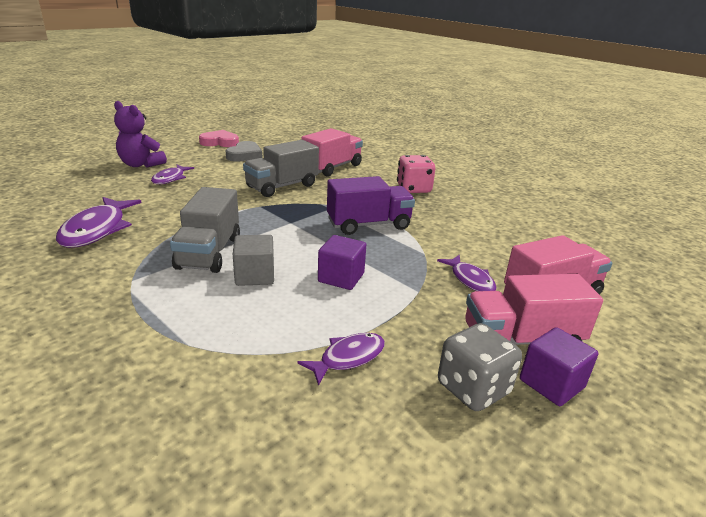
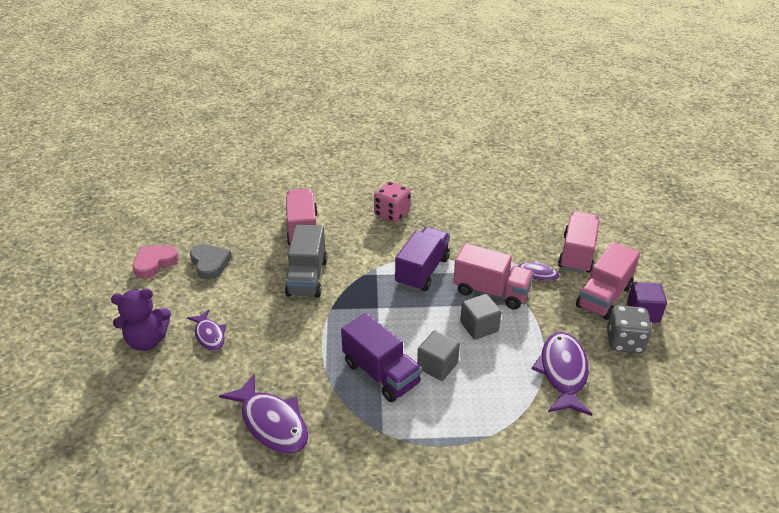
camera: 45 degrees left, 10 degrees up
grey truck [170,187,240,273] -> purple truck [341,313,422,402]
purple fish [297,333,385,386] -> purple fish [531,332,593,416], size x1.67
purple cube [318,235,366,290] -> grey cube [460,294,502,340]
none -> pink truck [453,243,534,310]

